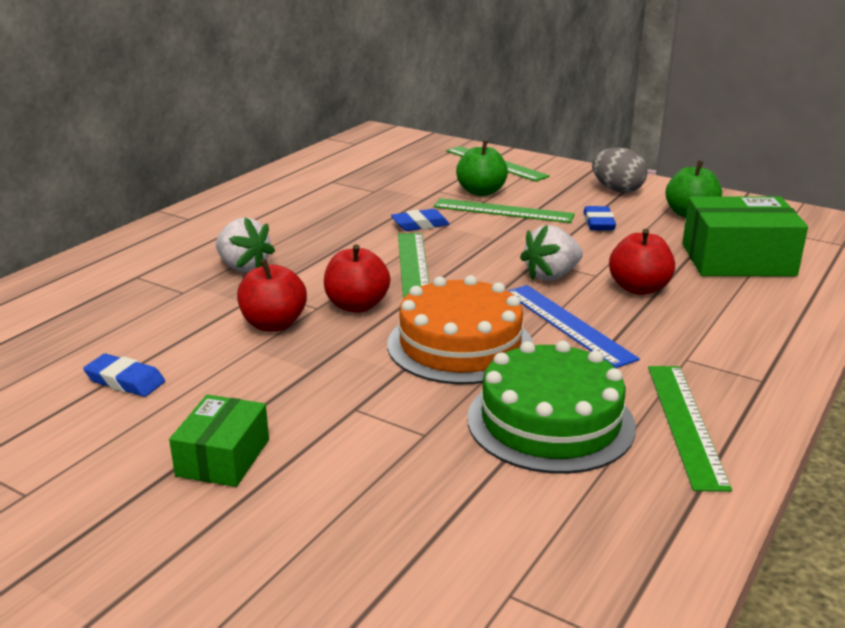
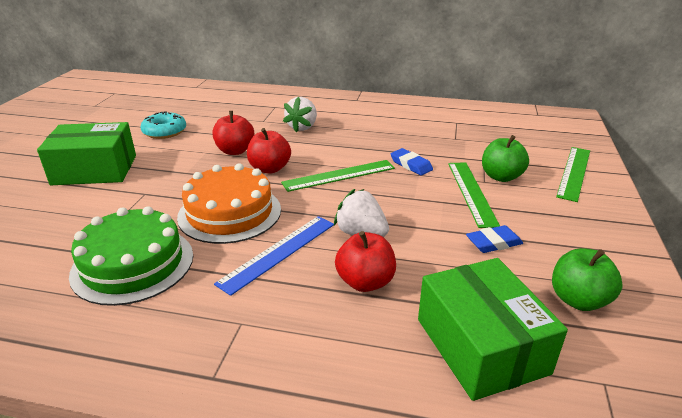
camera: 70 degrees right, 5 degrees up
blue eraser [83,354,165,397] -> turquoise donut [140,111,186,139]
green box [169,395,269,487] -> green box [37,122,136,185], size x1.68
grey egg [592,148,647,193] -> none
green ruler [648,366,732,492] -> none

